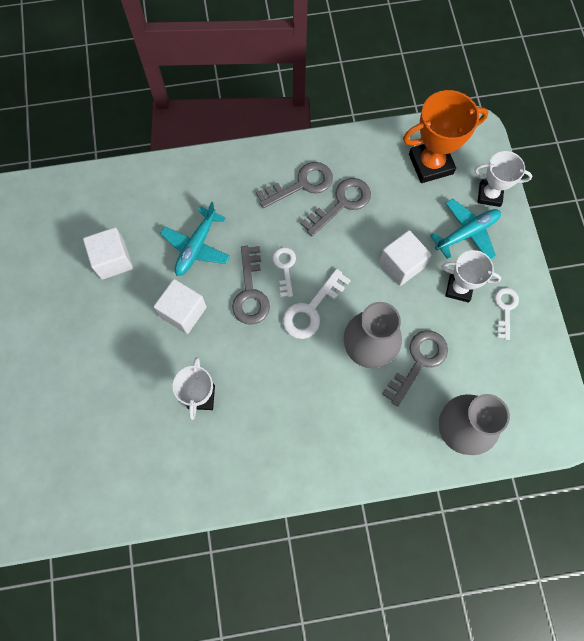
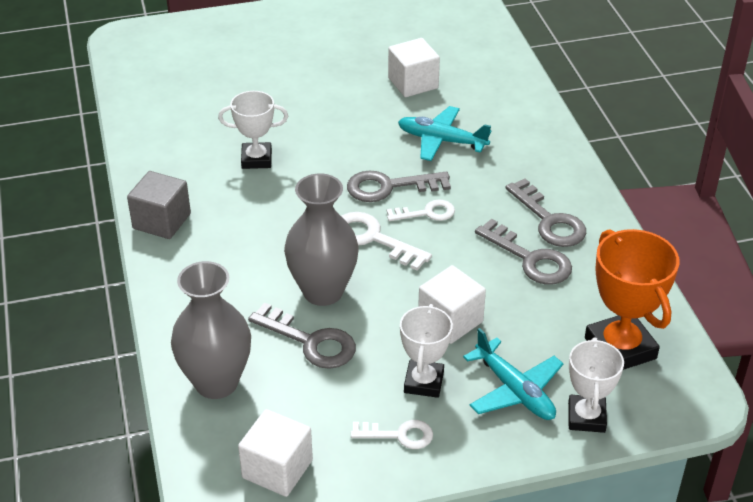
camera: 85 degrees right, 30 degrees down
white cube [154,279,207,334] -> white cube moved to [238,409,313,497]
none -> grey cube [127,171,191,239]

